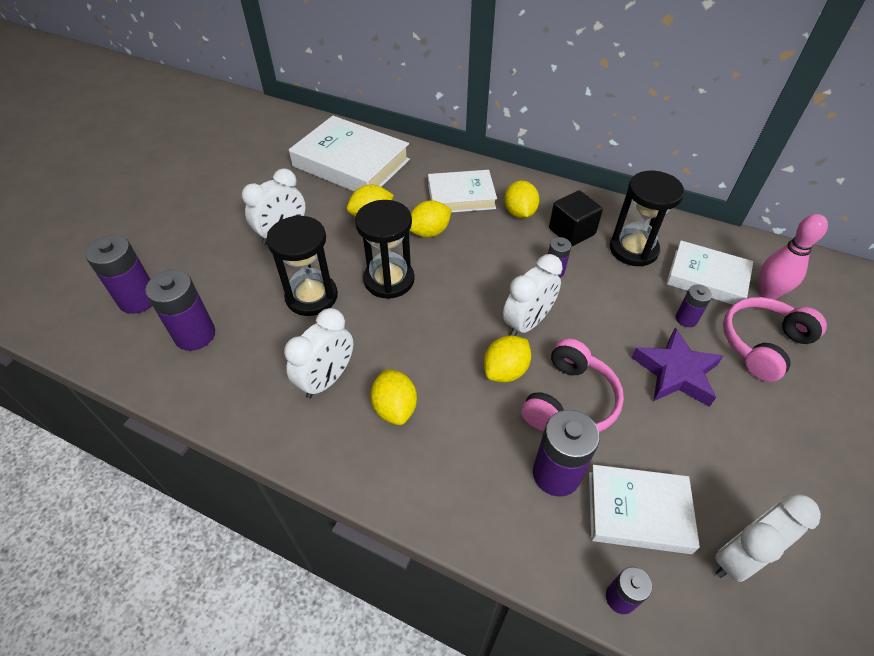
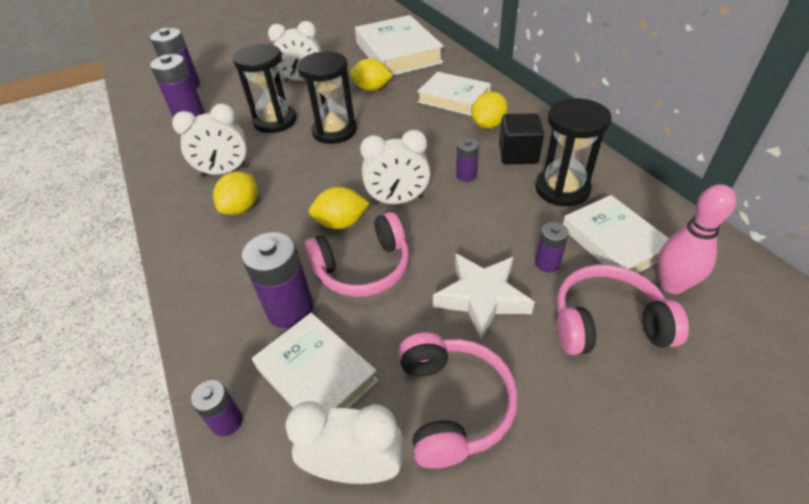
camera: 40 degrees right, 5 degrees down
yellow lemon [409,200,452,238] -> none
purple star [631,328,723,407] -> white star [433,253,535,340]
none -> pink headphones [399,332,518,469]

